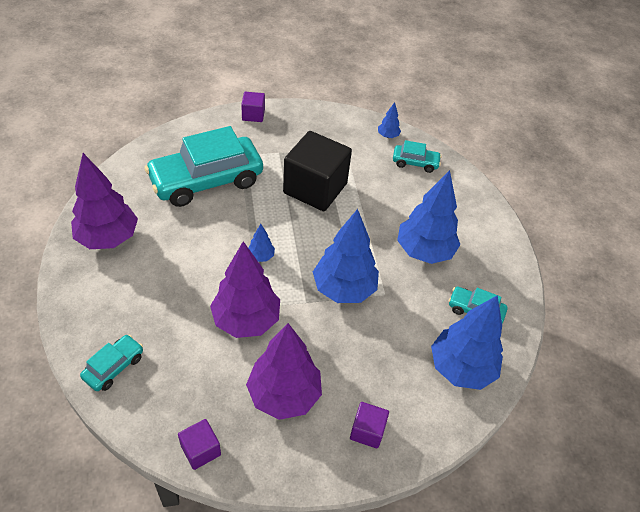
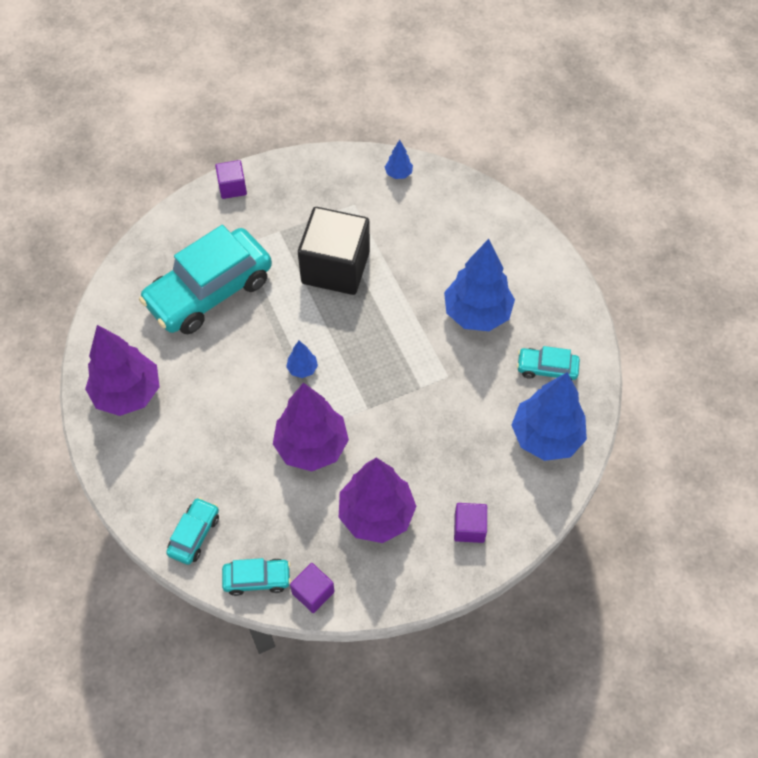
camera: 10 degrees left, 10 degrees up
blue tree [313,209,379,303] -> none
turquoise car [393,140,442,173] -> turquoise car moved to [222,558,291,596]

